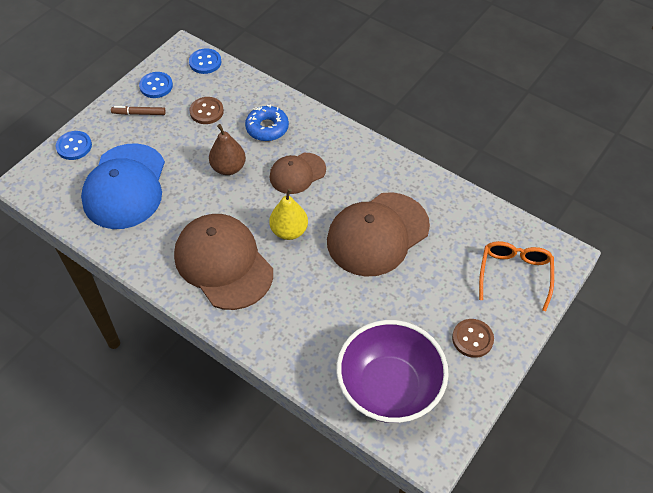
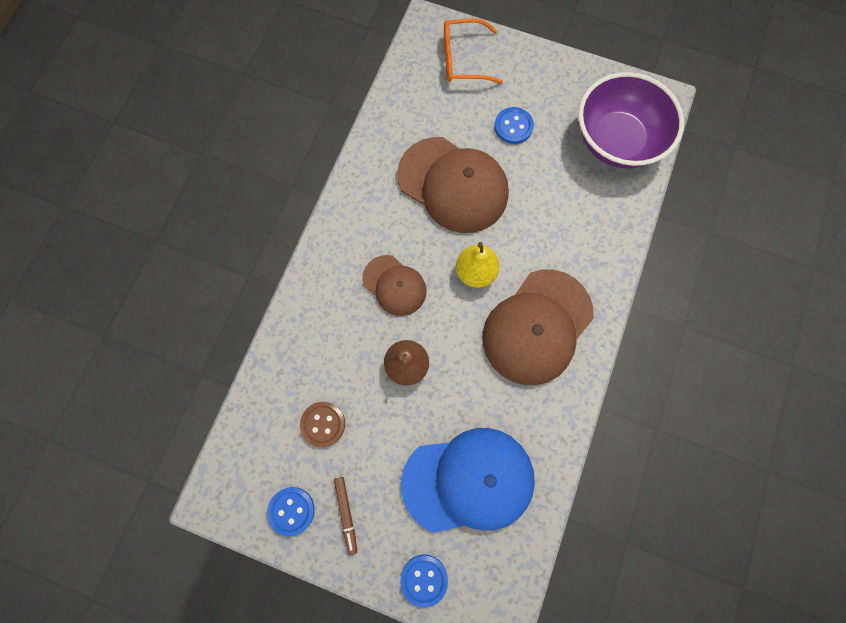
camera: 105 degrees left, 20 degrees up
blue button [189,48,221,74] -> blue button moved to [495,107,534,144]
blue donut [245,104,289,141] -> none
brown button [452,319,494,358] -> none

